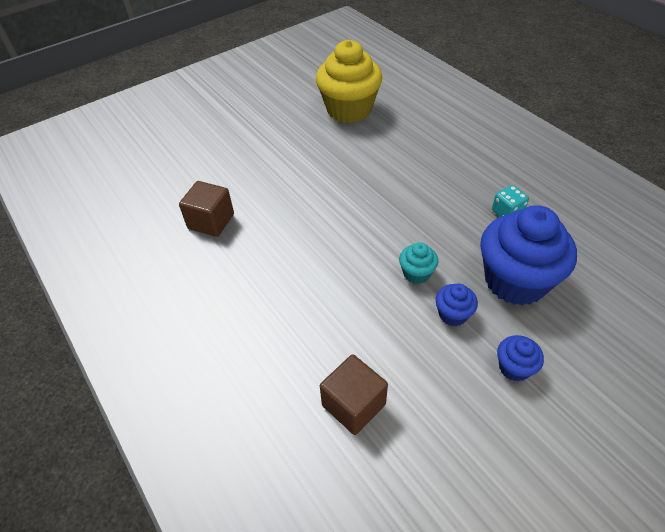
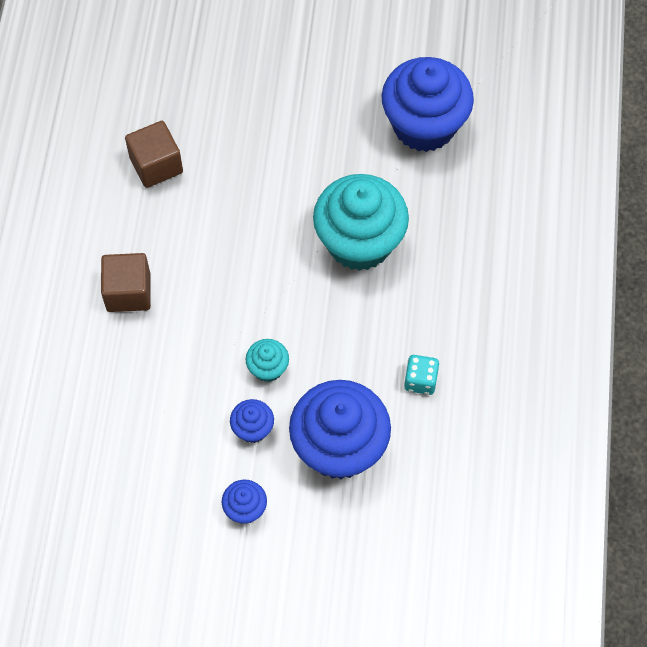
camera: 40 degrees right, 15 degrees up
yellow cupcake [316,40,382,123] -> blue cupcake [382,57,474,152]
brown cube [320,355,388,435] -> brown cube moved to [101,253,151,312]
none -> turquoise cupcake [313,174,409,271]

